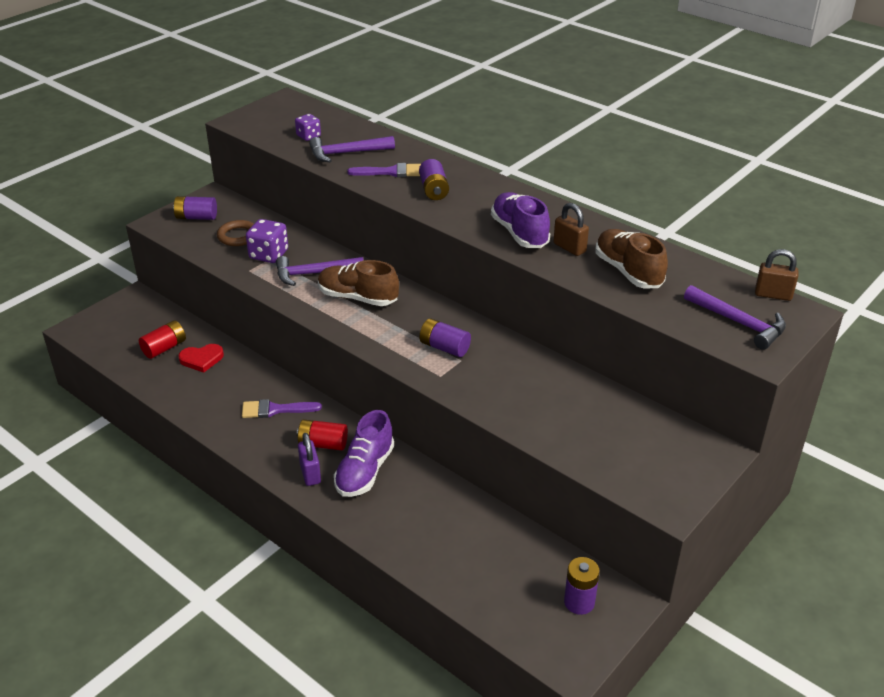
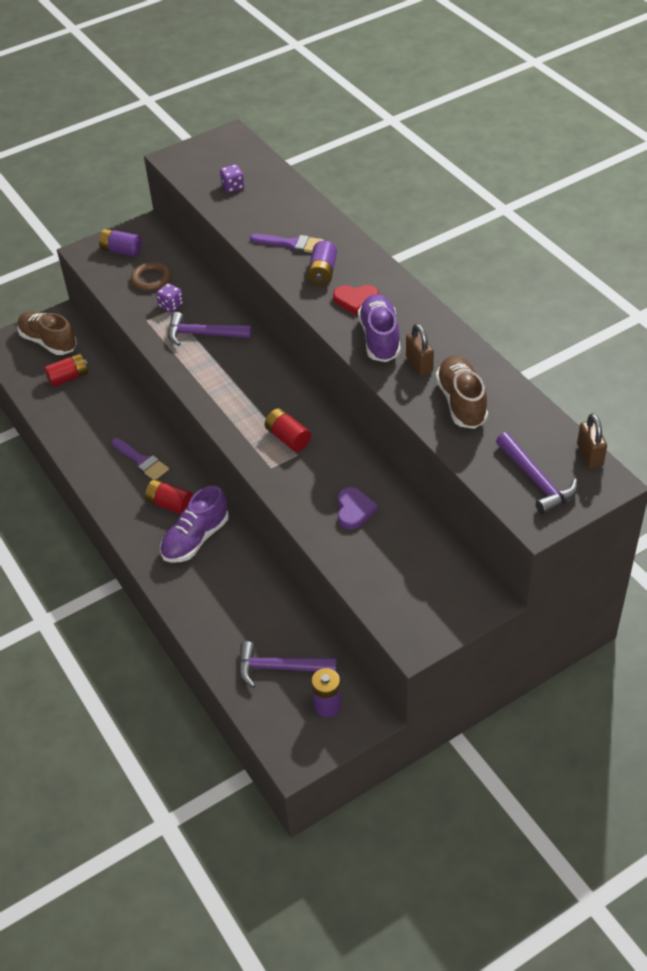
camera: 20 degrees right, 10 degrees up
red heart [178,344,224,373] -> red heart moved to [333,285,379,315]
purple brush [242,399,322,418] -> purple brush turned 150 degrees counterclockwise [111,438,169,479]
purple dice [246,219,288,263] -> purple dice [156,283,183,312], size x0.63
purple padlock [298,433,321,486] -> none
purple hammer [309,136,395,162] -> purple hammer moved to [239,641,337,688]
brown shoe [318,260,399,306] -> brown shoe moved to [17,311,77,355]
purple battery [419,318,471,357] -> red battery [265,408,311,452]
brown padlock [755,249,798,301] -> brown padlock turned 45 degrees clockwise [577,413,607,468]
none -> purple heart [337,487,378,529]

